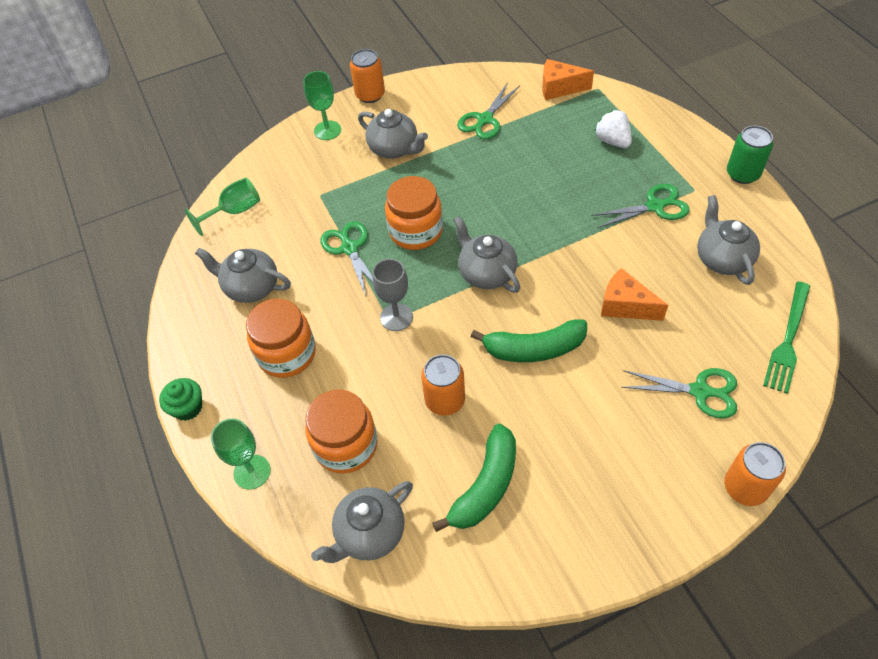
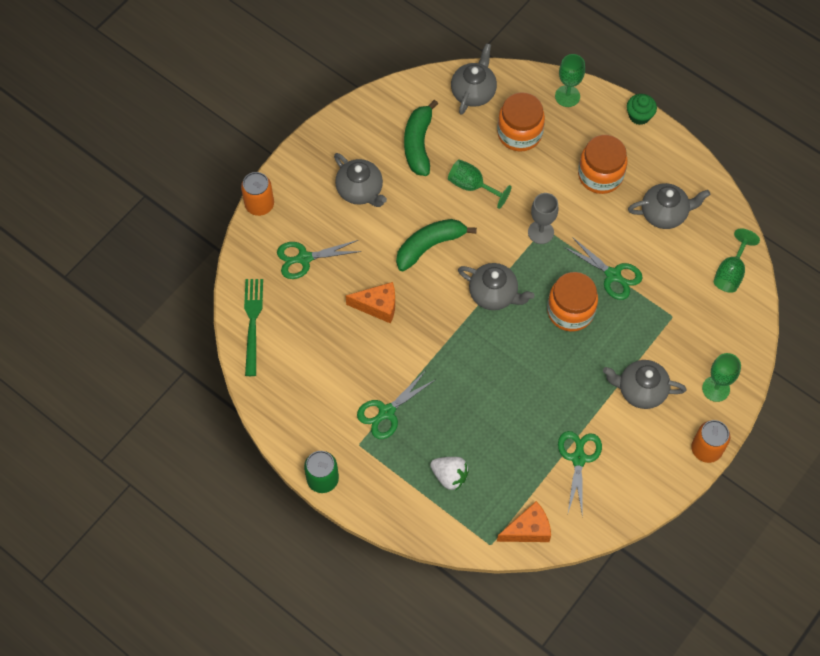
camera: 150 degrees right, 10 degrees up
orange can [421,355,465,416] -> green goblet [448,159,512,209]
grey teapot [697,195,760,285] -> grey teapot moved to [334,153,387,207]

